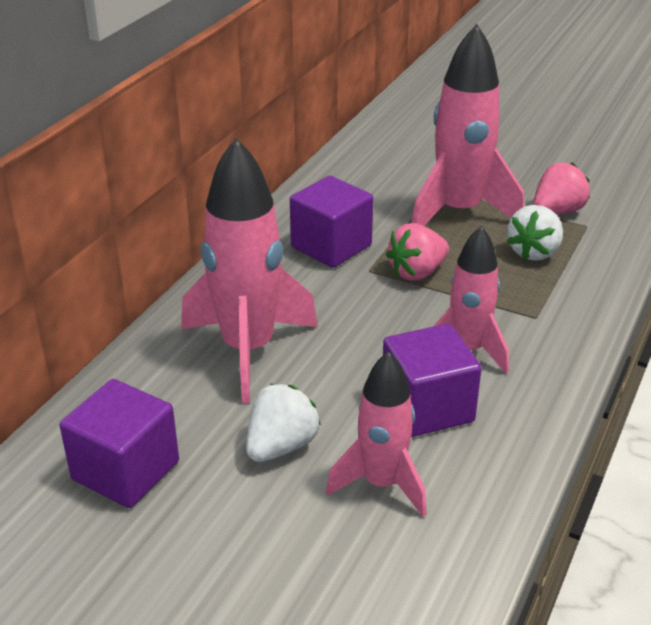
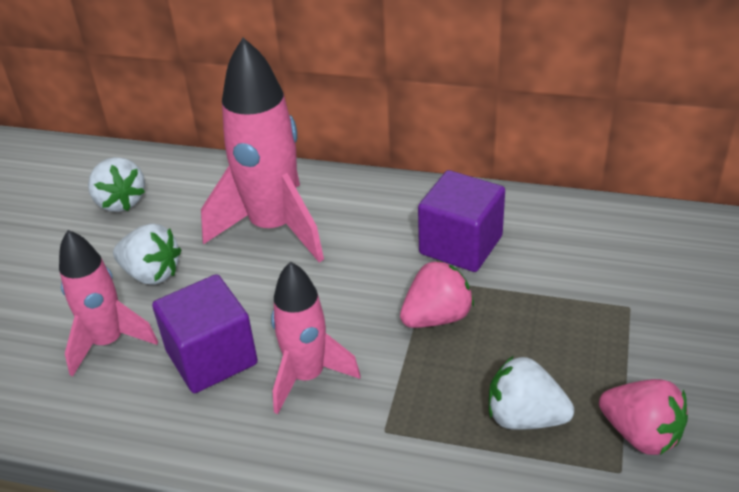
camera: 80 degrees right, 5 degrees up
purple cube [59,379,179,508] -> white strawberry [88,157,145,212]
pink strawberry [386,223,449,281] -> pink strawberry turned 105 degrees clockwise [400,260,474,328]
pink rocket [412,24,524,226] -> none

